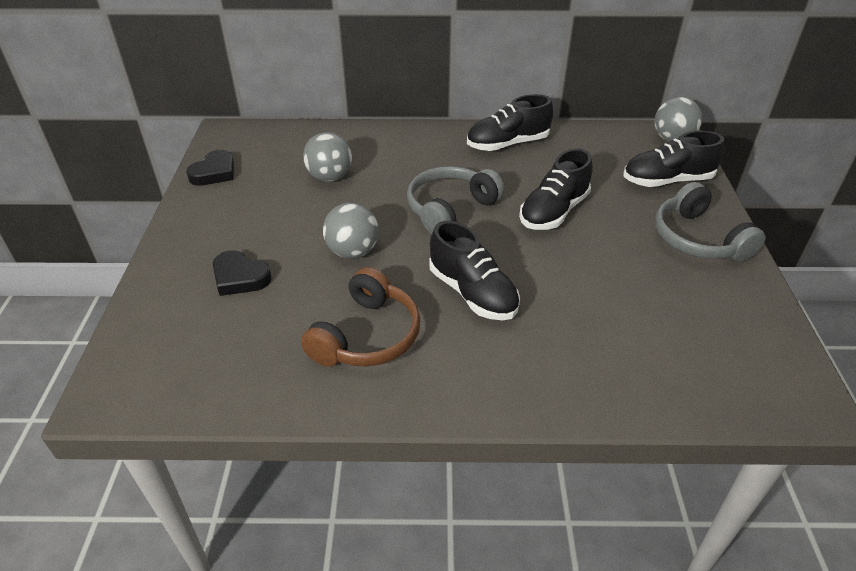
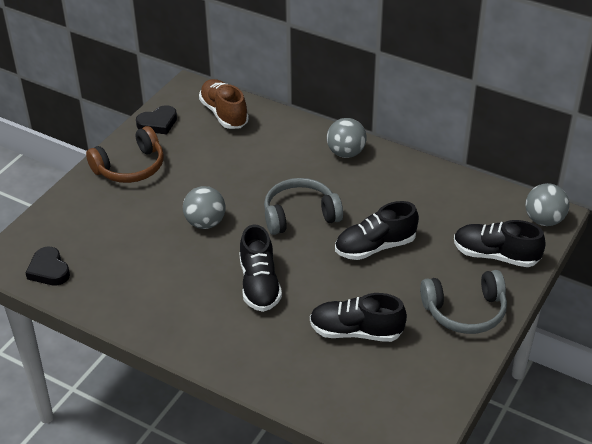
camera: 30 degrees right, 0 degrees up
black heart [213,250,272,296] -> black heart moved to [25,247,70,286]
brown headphones [301,267,421,367] -> brown headphones moved to [86,126,164,183]
grey ball [303,132,352,182] -> grey ball moved to [327,118,367,158]
black shoe [467,94,553,151] -> black shoe moved to [310,293,407,342]
grey headphones [655,182,766,262] -> grey headphones turned 105 degrees counterclockwise [420,270,507,334]
none -> brown shoe [199,79,249,129]

